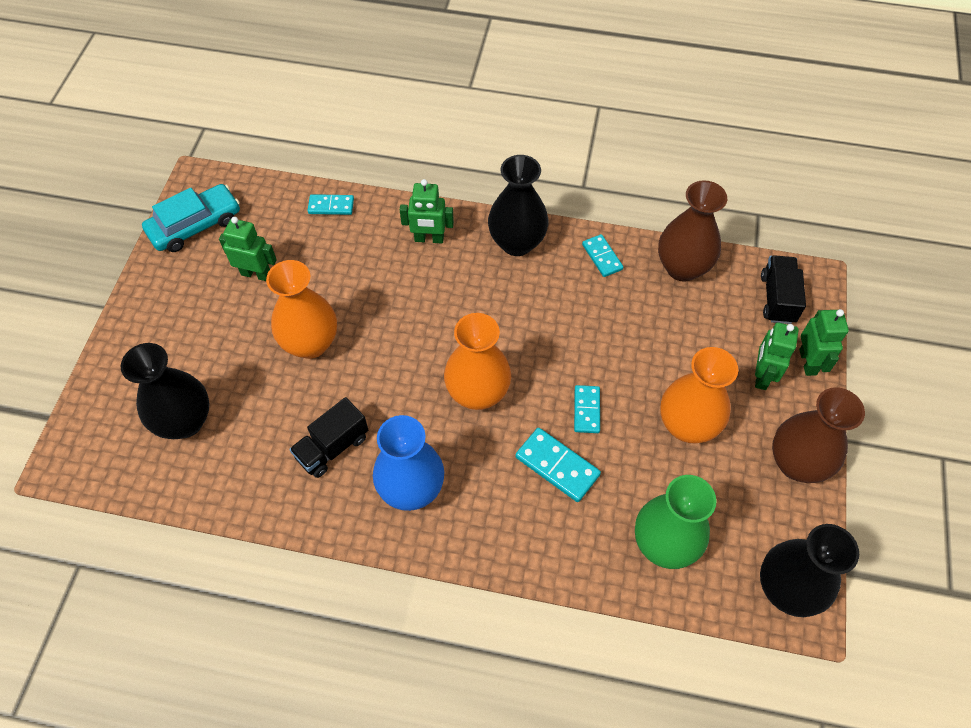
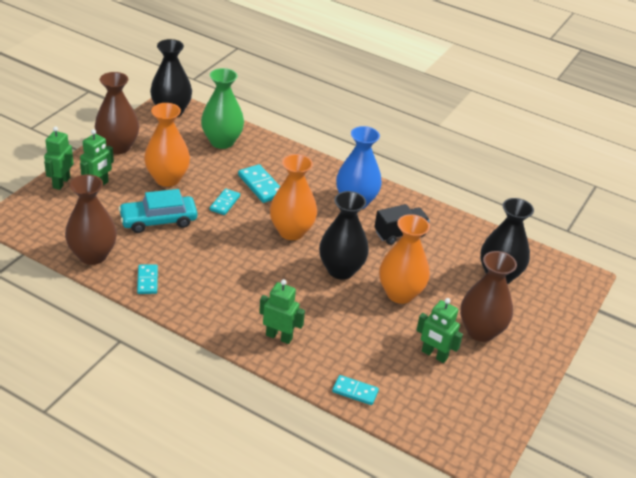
camera: 165 degrees left, 20 degrees down
turquoise car [142,184,240,252] -> turquoise car moved to [118,189,198,233]
black vase [488,155,549,256] -> black vase moved to [319,191,369,280]
black truck [761,255,806,324] -> none
none -> brown vase [460,251,517,342]

